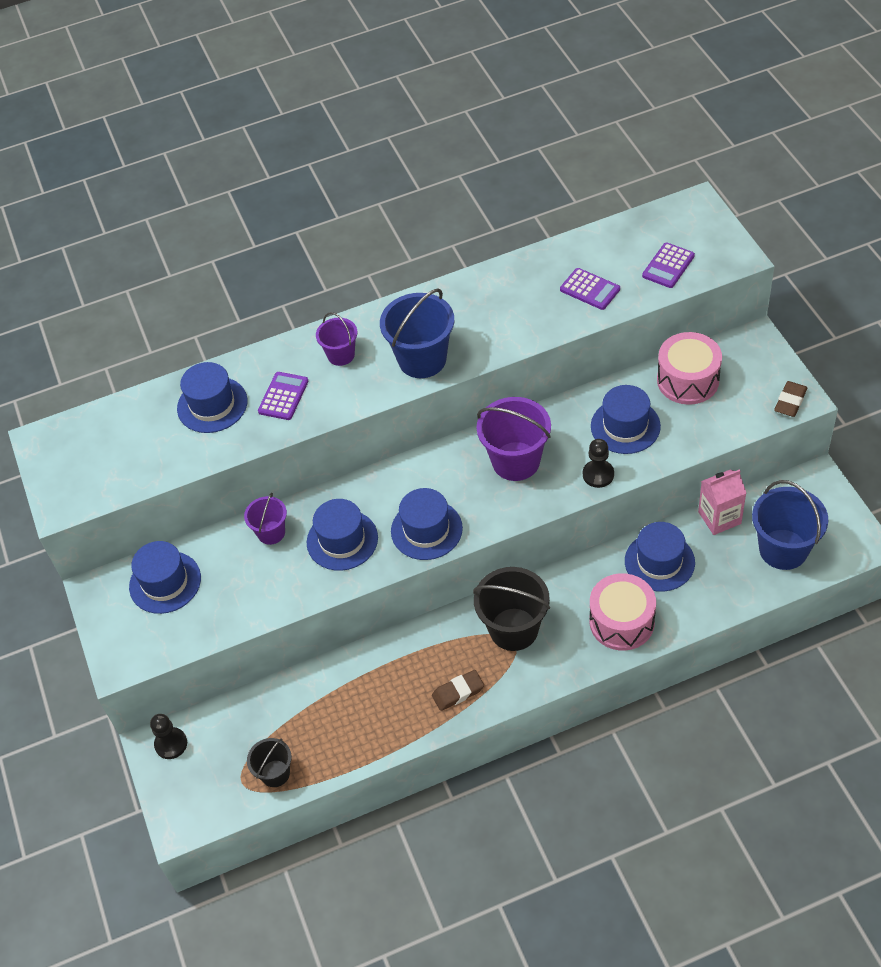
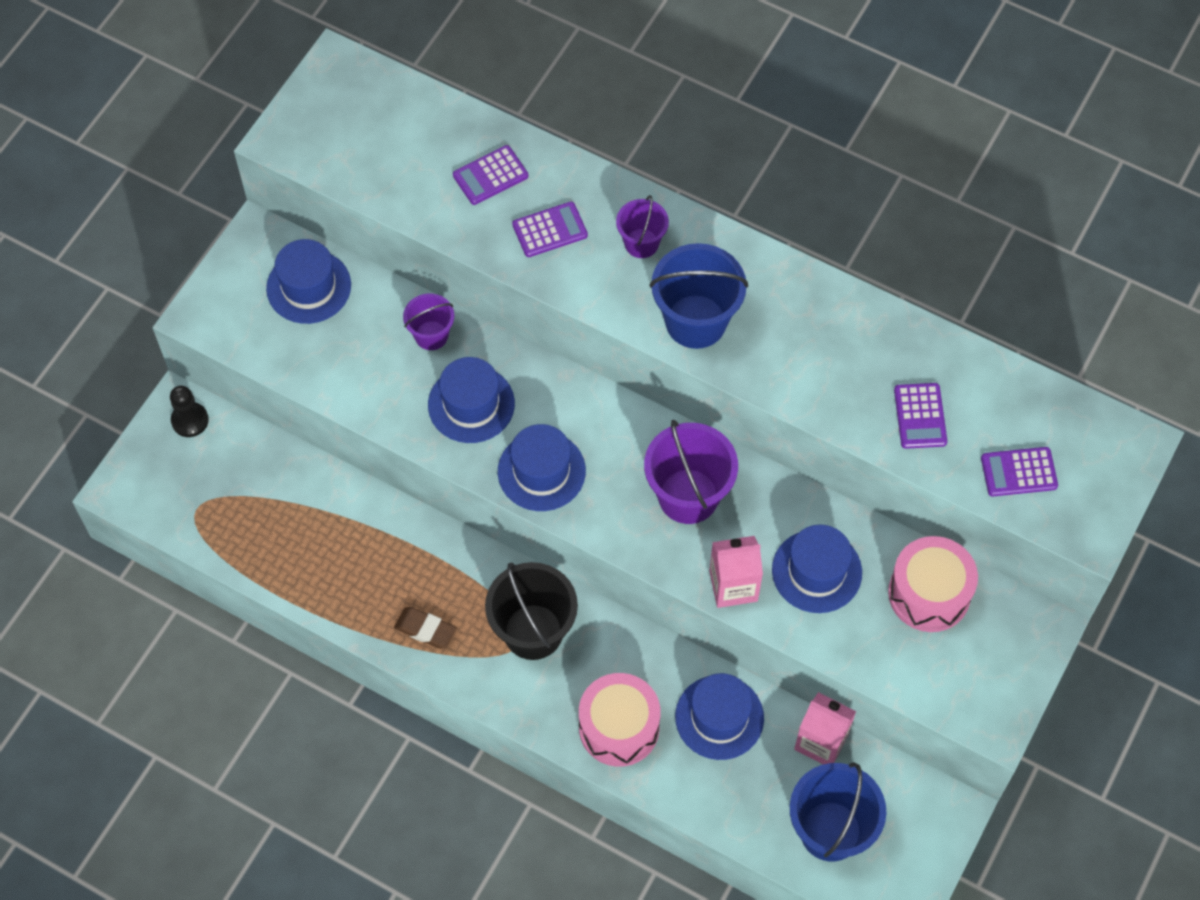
camera: 45 degrees right, 10 degrees up
blue hat [177,362,248,433] -> purple calculator [453,145,528,205]
black bucket [247,738,292,787] -> none
black pawn [583,439,614,488] -> pink carton [709,536,763,608]
brown eraser [774,381,807,417] -> none

